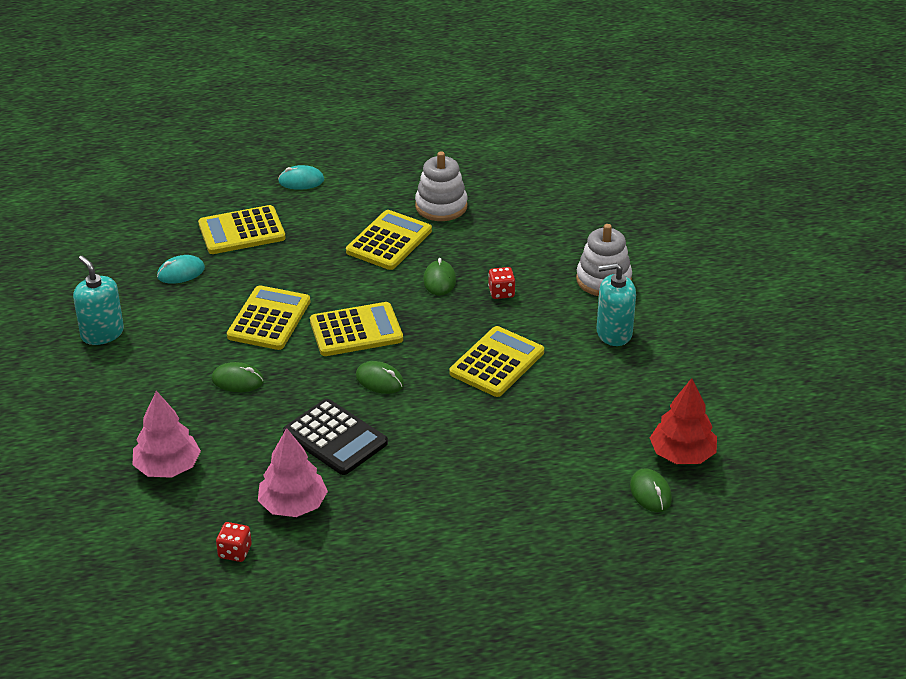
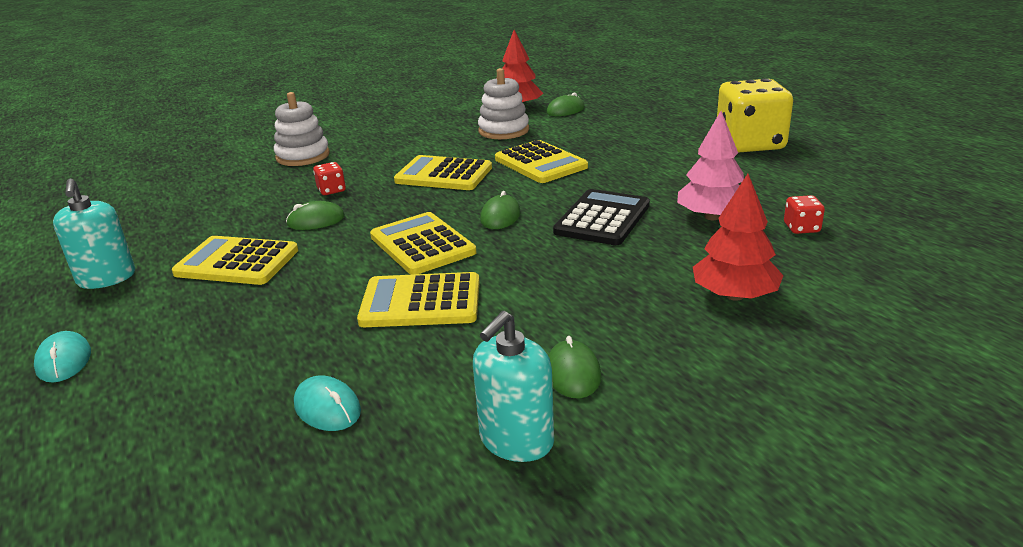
camera: 105 degrees left, 10 degrees down
pink tree [132,391,201,478] -> red tree [693,174,784,301]
yellow calculator [198,205,286,254] -> yellow calculator moved to [495,140,588,183]
green mouse [212,362,264,392] -> green mouse moved to [548,336,602,398]
white stacking toy [415,152,467,221] -> white stacking toy moved to [478,68,529,139]
turquoise soap dispenser [597,263,636,346] -> turquoise soap dispenser moved to [53,179,135,289]
none -> yellow dice [717,79,793,152]

